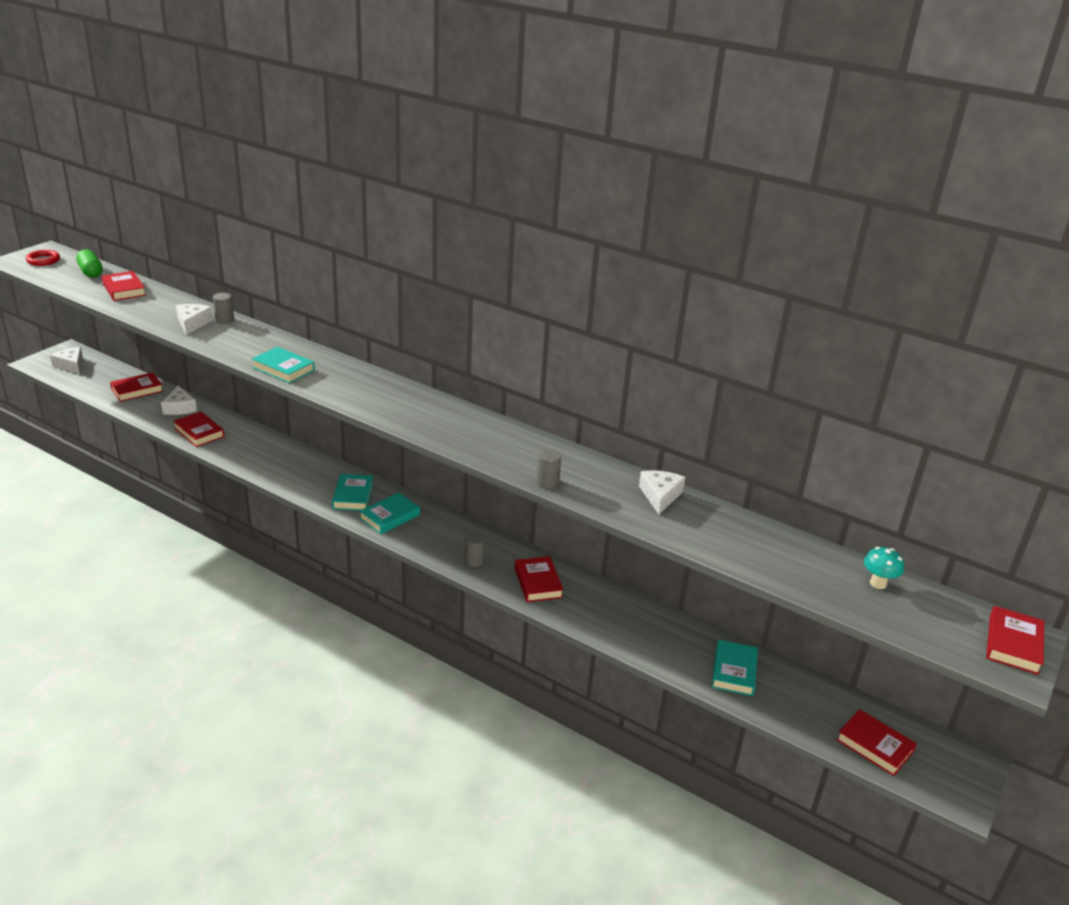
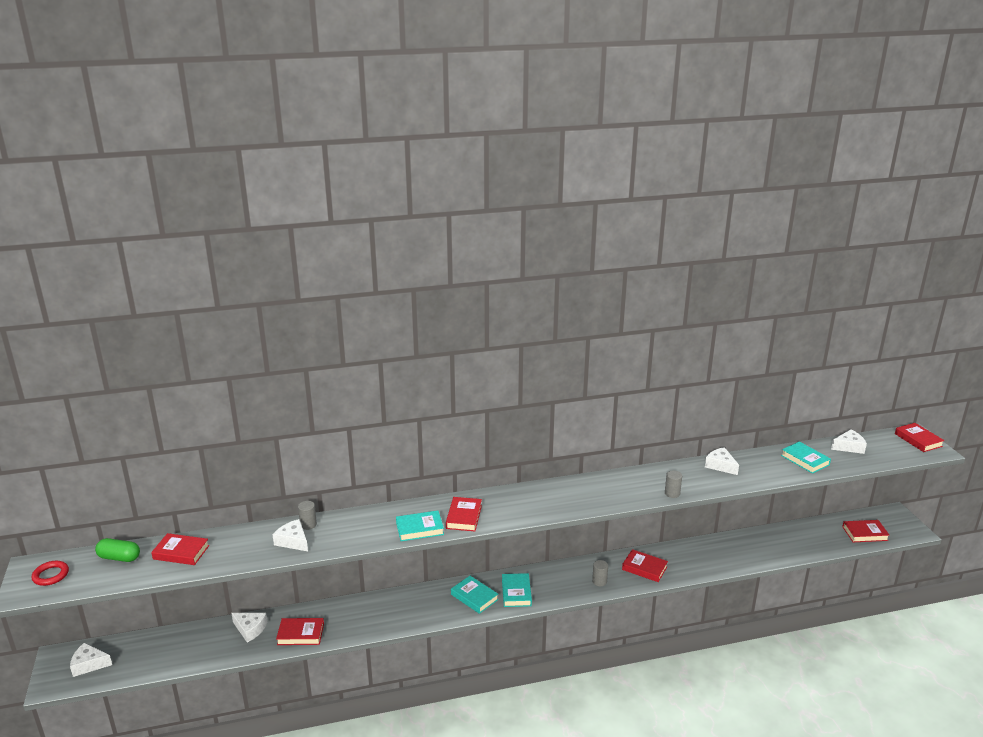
camera: 45 degrees left, 5 degrees down
red book [110,372,163,402] -> red book moved to [446,497,482,531]
turquoise book [712,640,758,696] -> turquoise book moved to [781,442,831,474]
turquoise mushroom [864,547,904,589] -> white cheese [831,429,867,454]

